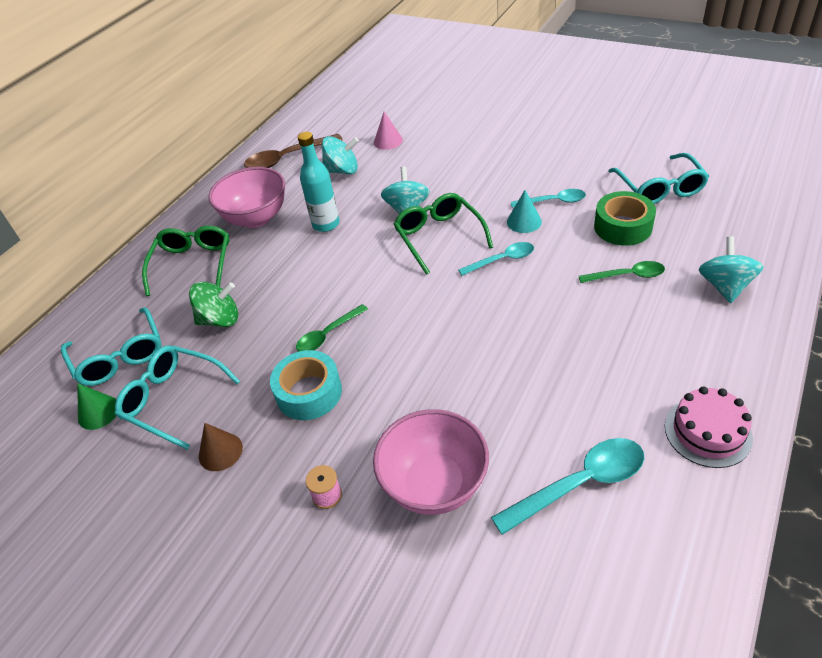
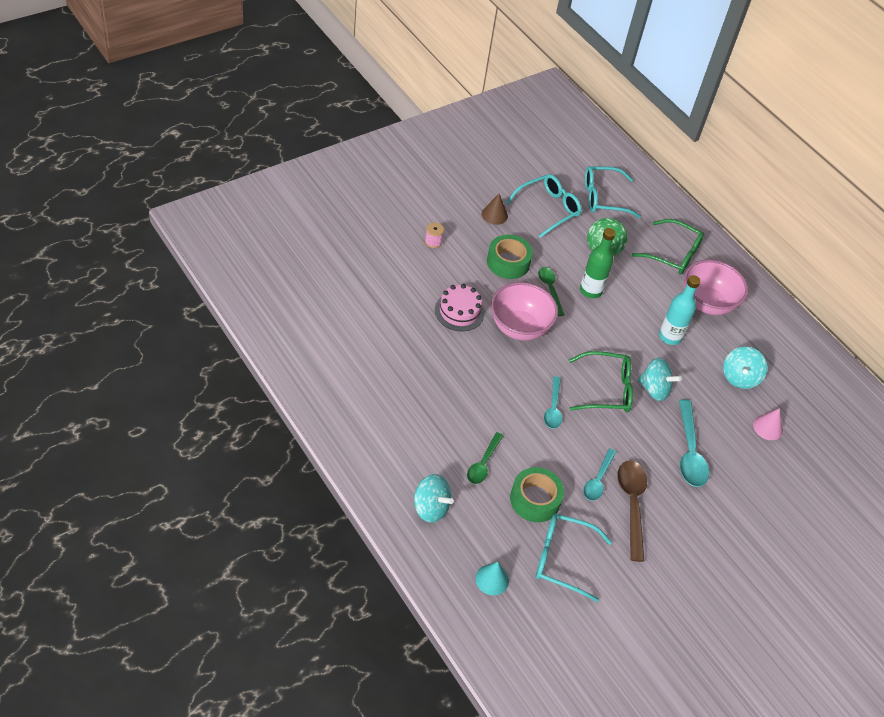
camera: 105 degrees right, 5 degrees up
green cone [77,383,116,430] -> none
brown spoon [244,134,342,168] -> brown spoon moved to [617,461,647,562]
turquoise tape [270,350,342,420] -> green tape [487,235,533,279]
pink bowl [373,409,489,515] -> pink bowl moved to [491,282,558,341]
turquoise spoon [491,438,644,535] -> turquoise spoon moved to [679,400,709,487]
turquoise cone [507,190,542,233] -> turquoise cone moved to [475,562,509,595]
pink cake [665,386,753,468] -> pink cake moved to [435,284,485,331]
none -> green bottle [580,228,616,298]

